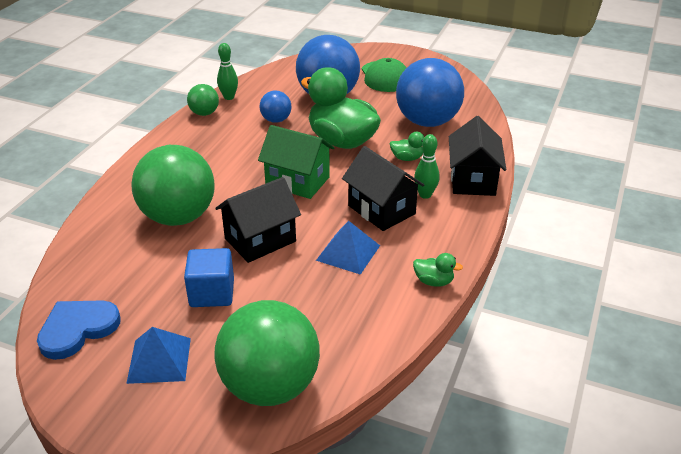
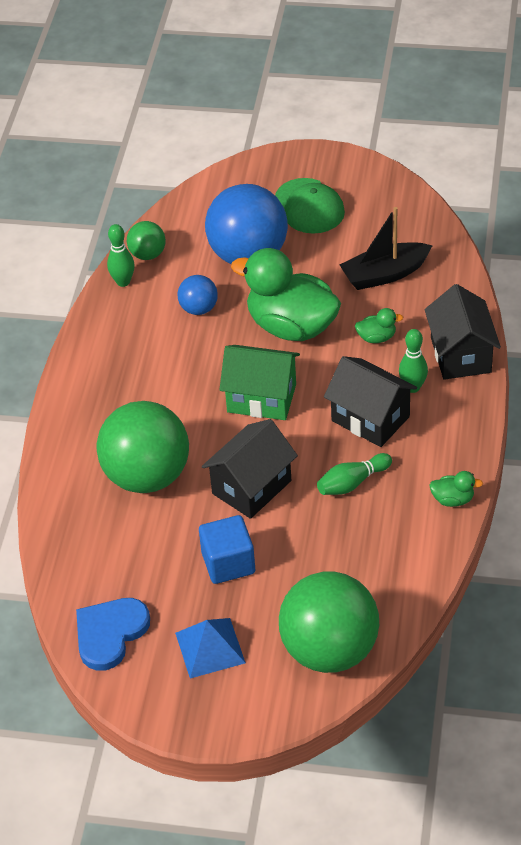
camera: 10 degrees left, 10 degrees up
green ball [187,84,219,116] -> green ball moved to [127,221,166,260]
blue pyramid [316,221,380,275] -> green bowling pin [317,453,392,495]
blue ball [396,58,464,127] -> black boat [339,207,433,290]

